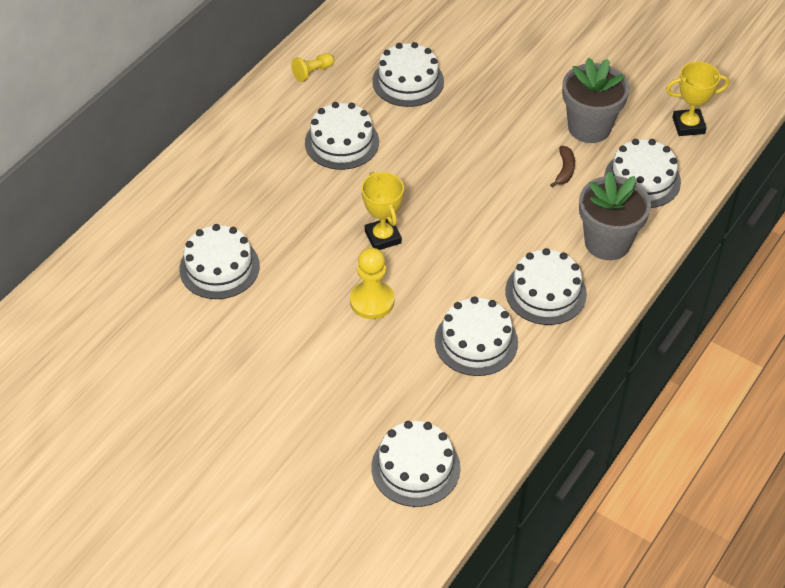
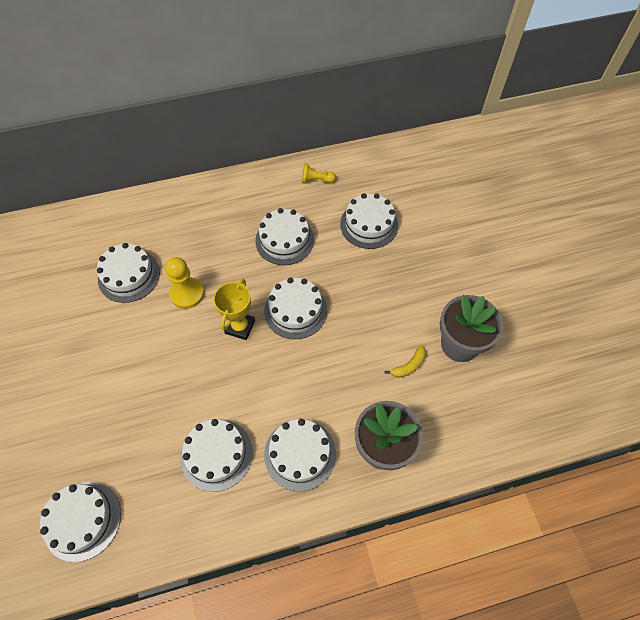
camera: 40 degrees right, 10 degrees up
yellow pawn [350,248,394,319] -> yellow pawn moved to [165,257,204,309]
brown banana [550,146,575,187] -> yellow banana [385,345,426,378]
white cake [604,139,681,208] -> white cake moved to [264,277,327,339]
yellow trophy [666,62,729,136] -> none

